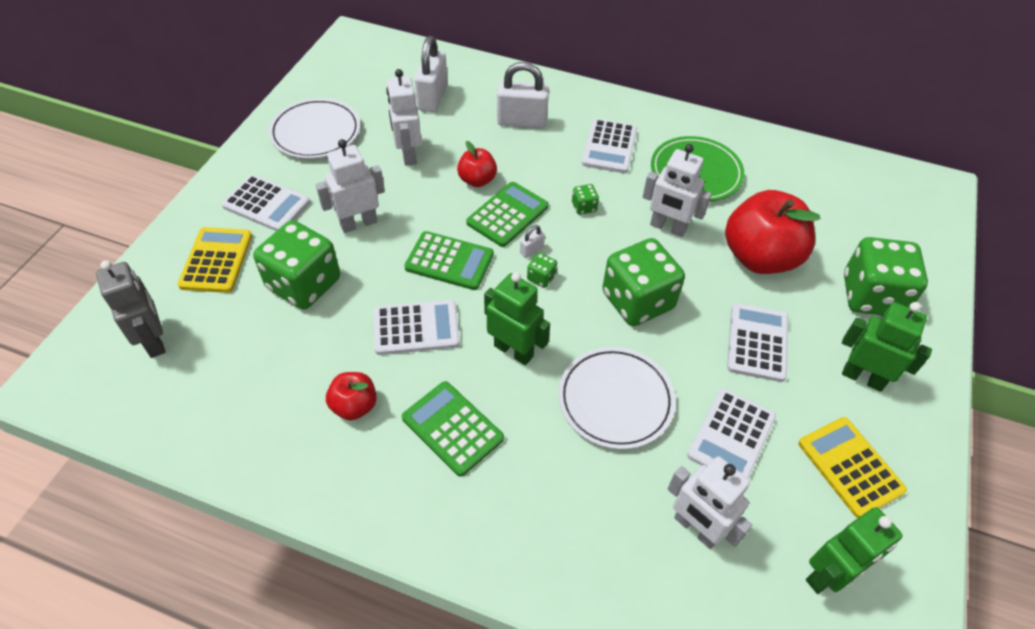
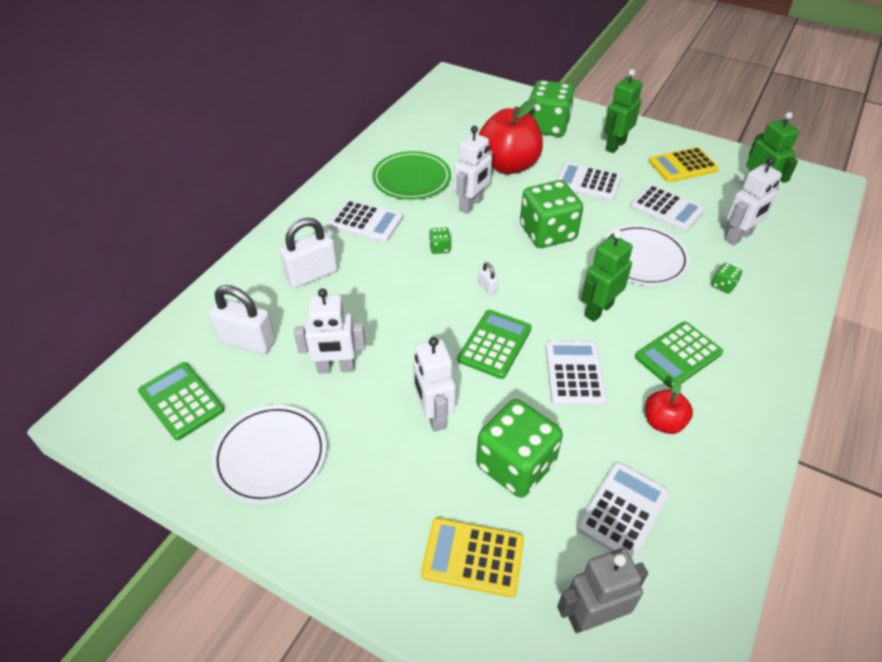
camera: 80 degrees left, 5 degrees down
white calculator [222,174,310,231] -> white calculator moved to [577,462,670,561]
red apple [457,141,497,187] -> none
green calculator [466,182,549,247] -> green calculator moved to [138,362,225,440]
white padlock [497,62,549,128] -> white padlock turned 45 degrees clockwise [279,218,338,288]
green dice [527,253,557,288] -> green dice moved to [712,263,742,294]

